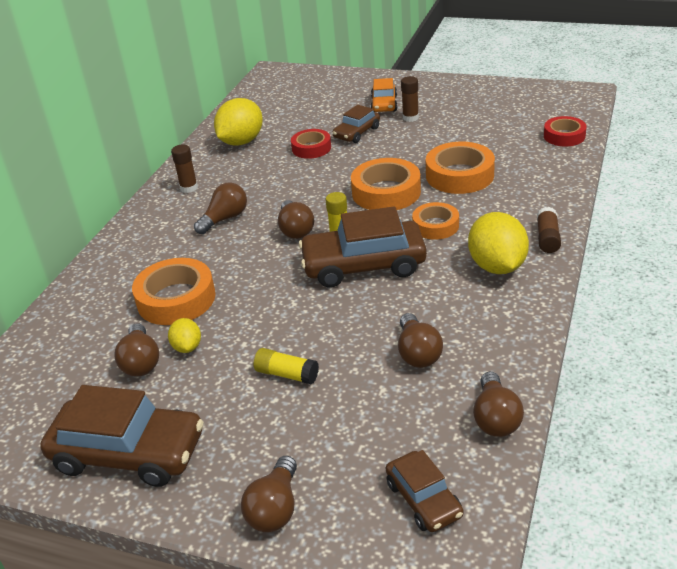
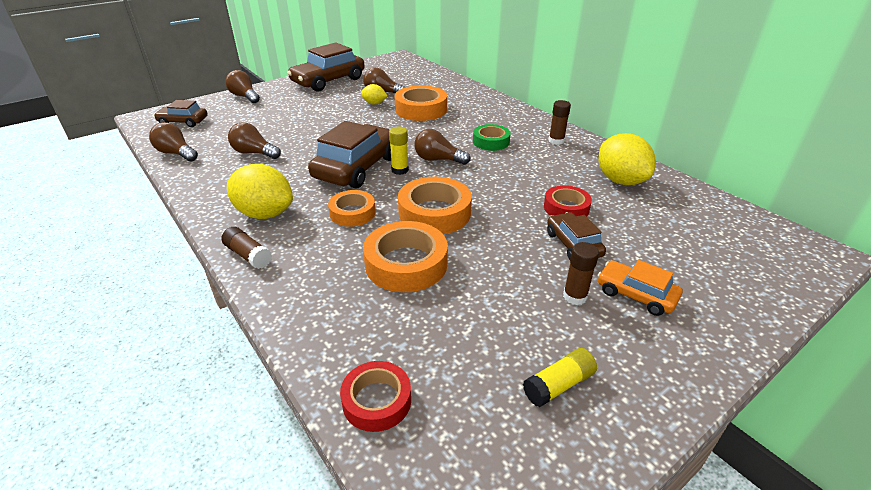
camera: 120 degrees right, 0 degrees up
brown light bulb [194,182,247,234] -> green tape [473,124,511,151]
yellow glue stick [254,348,319,385] -> yellow glue stick moved to [523,348,597,407]

